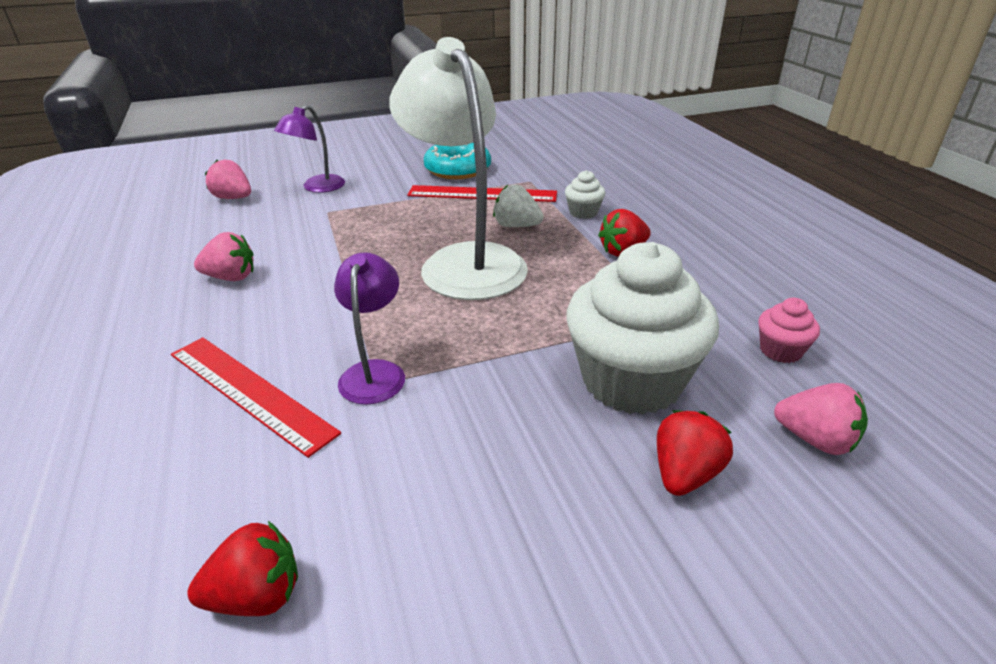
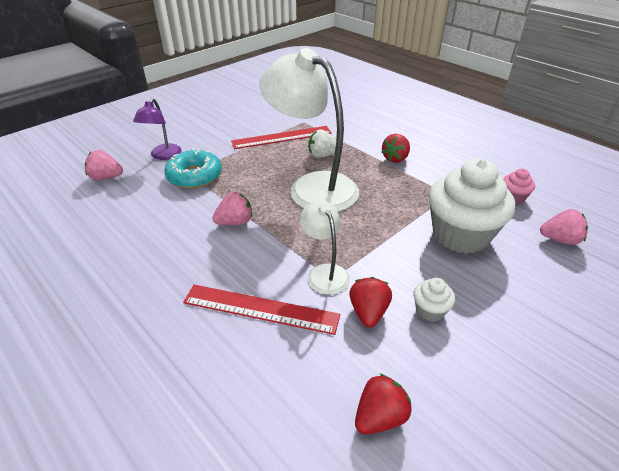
camera: 25 degrees left, 5 degrees up
pink strawberry [194,232,254,281] -> pink strawberry moved to [212,192,252,225]
purple lamp [334,252,405,405] -> white lamp [300,201,350,295]
turquoise donut [424,143,491,179] -> turquoise donut moved to [164,148,222,189]
white cupcake [565,170,605,219] -> white cupcake moved to [413,278,455,322]
red strawberry [657,410,733,496] -> red strawberry moved to [349,277,392,327]

